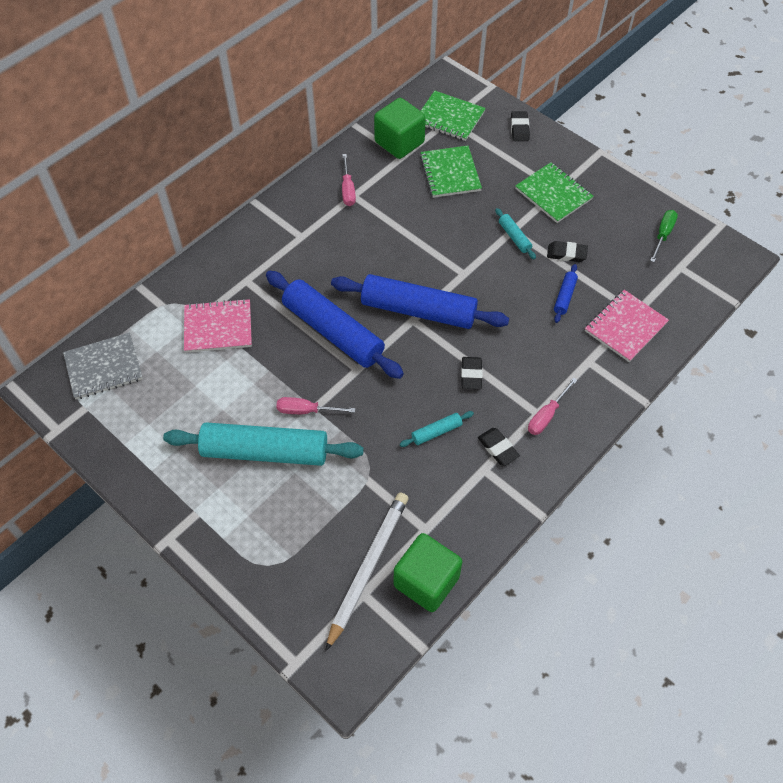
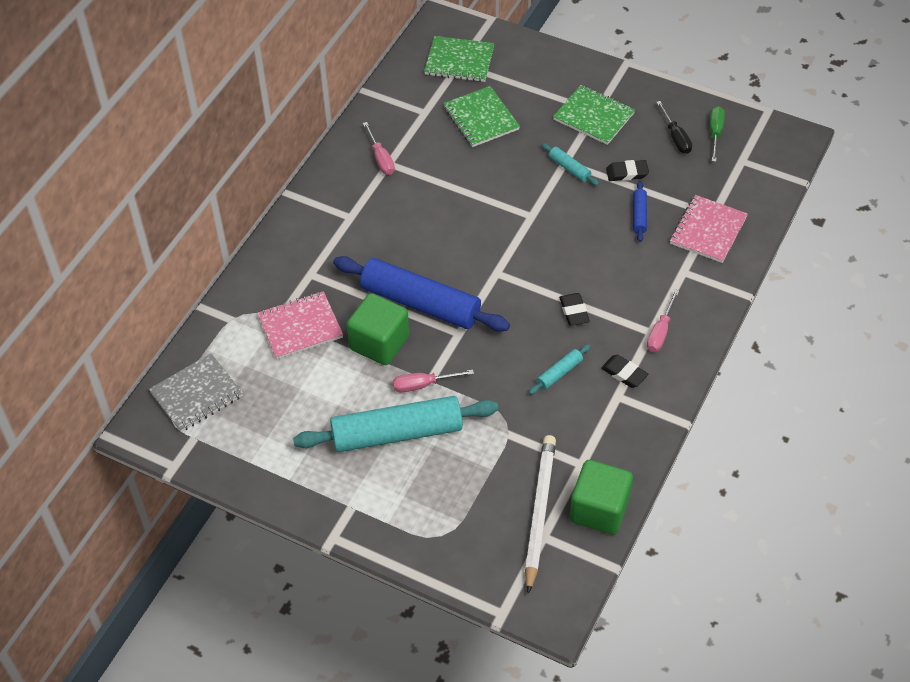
camera: 15 degrees left, 5 degrees down
blue rolling pin [331,274,509,329] -> none
green cube [374,98,426,159] -> green cube moved to [347,293,409,365]
black eraser [511,111,530,141] -> none
none -> black screwdriver [656,101,692,154]

